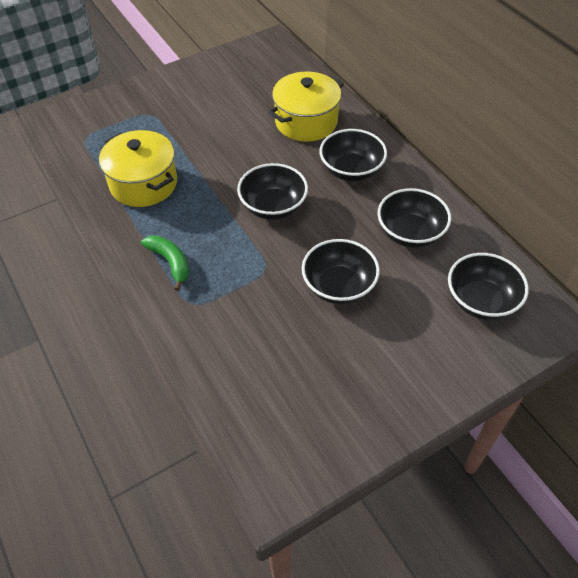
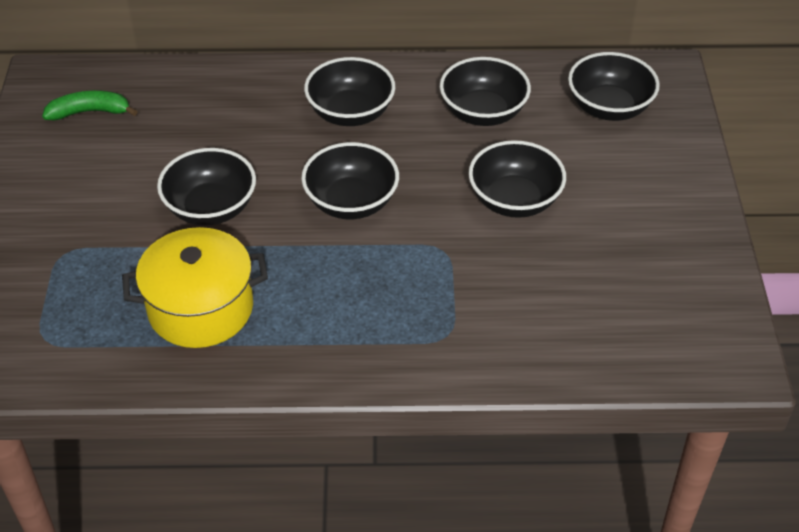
camera: 60 degrees left, 5 degrees down
green banana [141,235,189,291] -> green banana moved to [42,90,138,120]
yellow pot [268,72,344,142] -> none
none -> black bowl [157,148,256,226]

